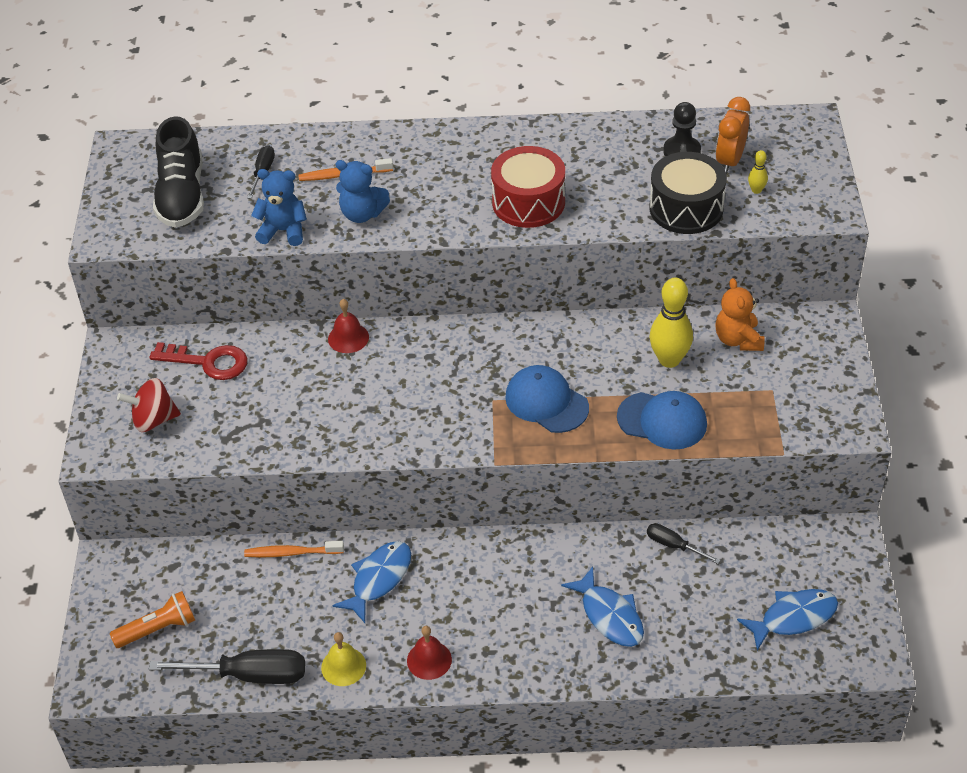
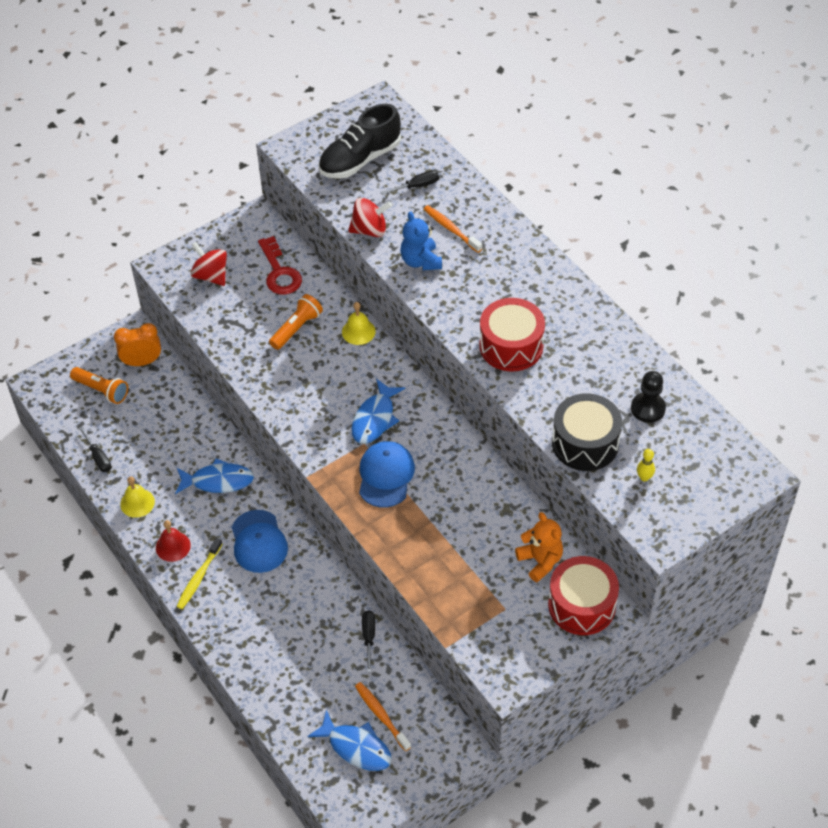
camera: 55 degrees right, 5 degrees up
black screwdriver [149,649,305,684] -> black screwdriver [79,427,111,472], size x0.54
orange toothbrush [244,541,344,558] -> orange toothbrush moved to [355,682,411,751]
blue teddy bear [251,169,307,246] -> red spinning top [348,198,392,237]
red bell [328,299,369,353] -> yellow bell [342,302,376,345]
blue fish [561,567,644,647] -> blue fish moved to [351,379,405,444]
blue cap [617,391,707,450] -> blue cap moved to [232,510,288,573]
yellow bowling pin [650,278,693,368] -> none
orange teddy bear [715,278,765,351] -> orange teddy bear turned 105 degrees clockwise [515,512,563,582]
orange clock [716,97,750,174] -> orange clock moved to [114,323,161,366]
none -> yellow toothbrush [176,538,223,609]
none -> orange flashlight [269,294,323,350]
none -> red drum [548,556,619,635]

